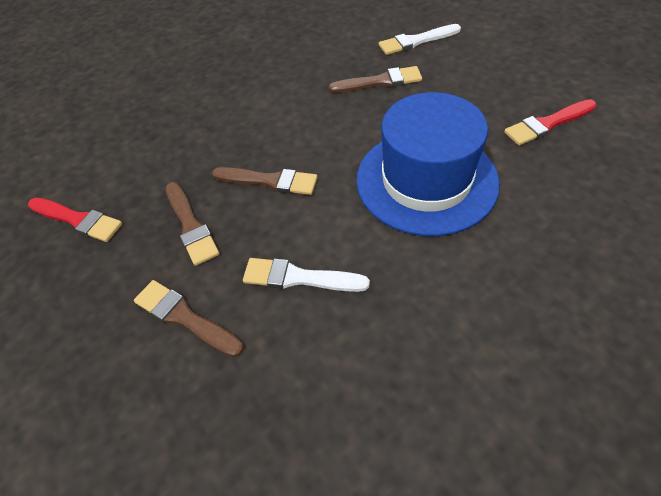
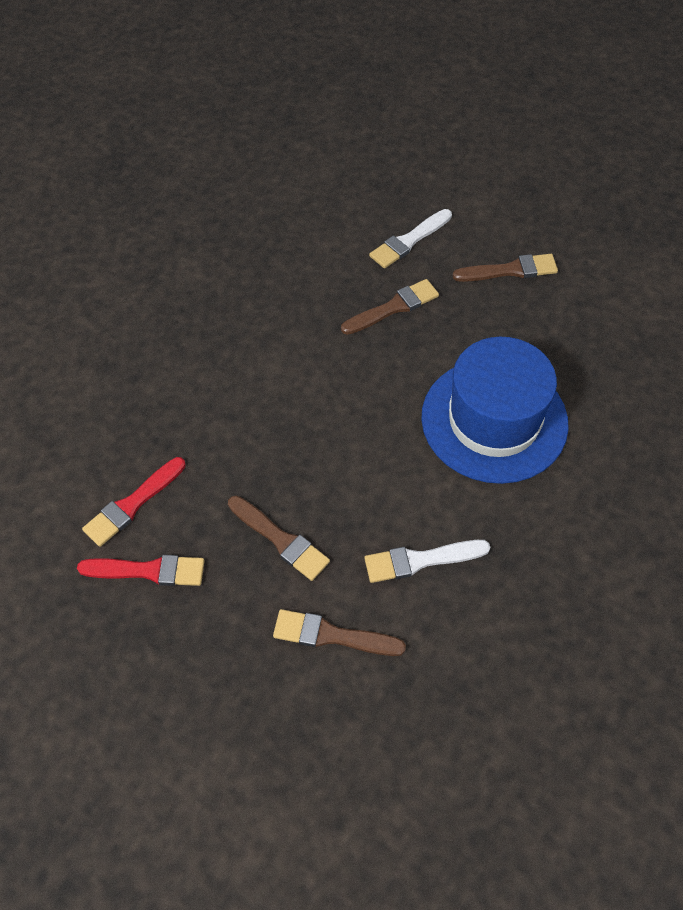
camera: 25 degrees left, 5 degrees up
brown brush [212,167,318,195] -> brown brush moved to [453,254,558,282]
red brush [504,99,597,145] -> red brush moved to [82,457,186,547]

